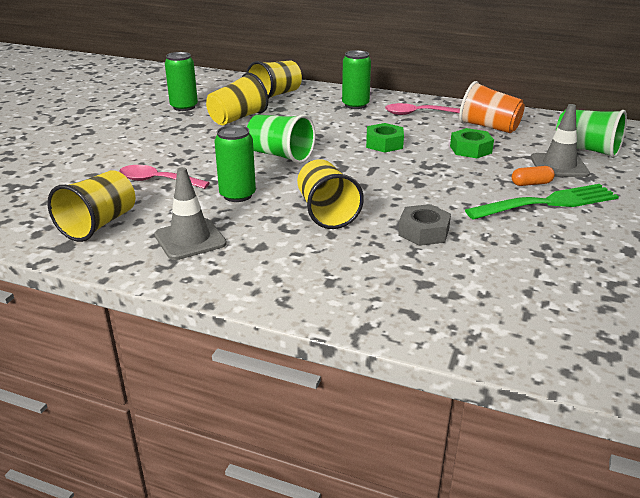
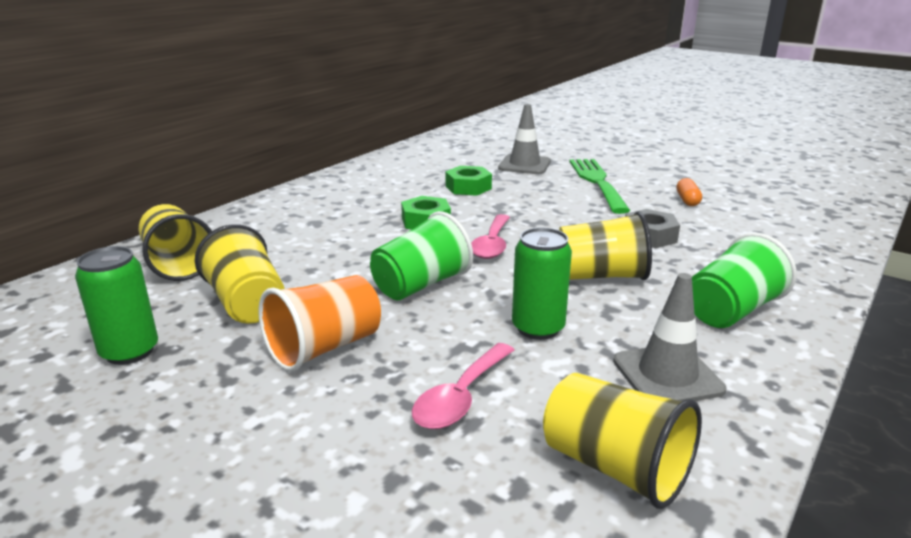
camera: 75 degrees left, 5 degrees down
green can [342,50,371,109] -> none
pink spoon [385,103,460,115] -> pink spoon moved to [471,214,510,259]
orange cup [459,81,525,133] -> orange cup moved to [258,275,381,372]
orange capsule [512,166,555,186] -> orange capsule moved to [676,178,702,206]
green cup [556,110,627,158] -> green cup moved to [692,232,797,328]

